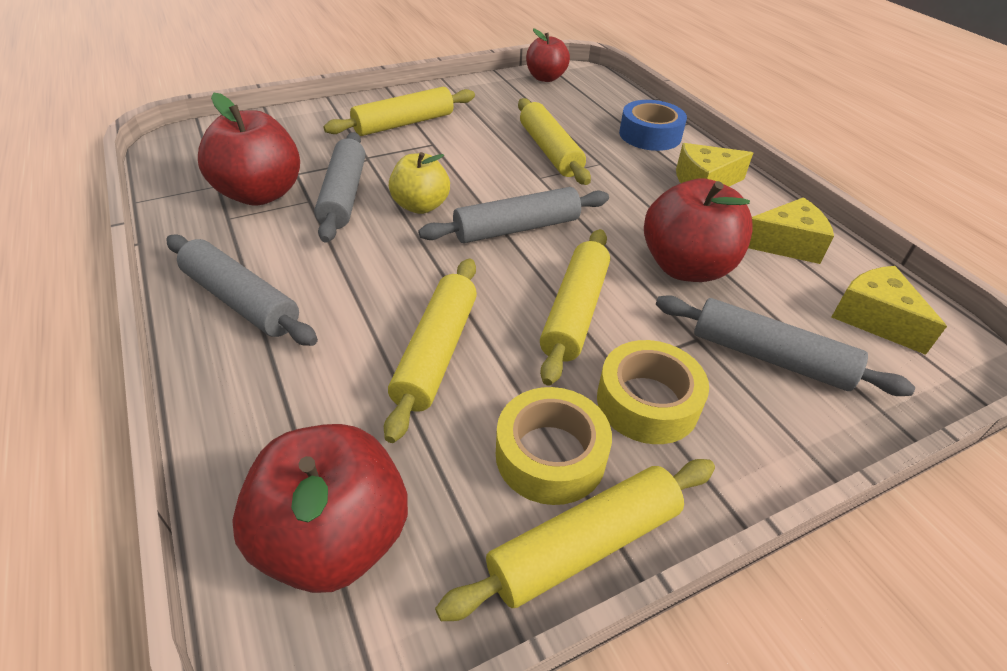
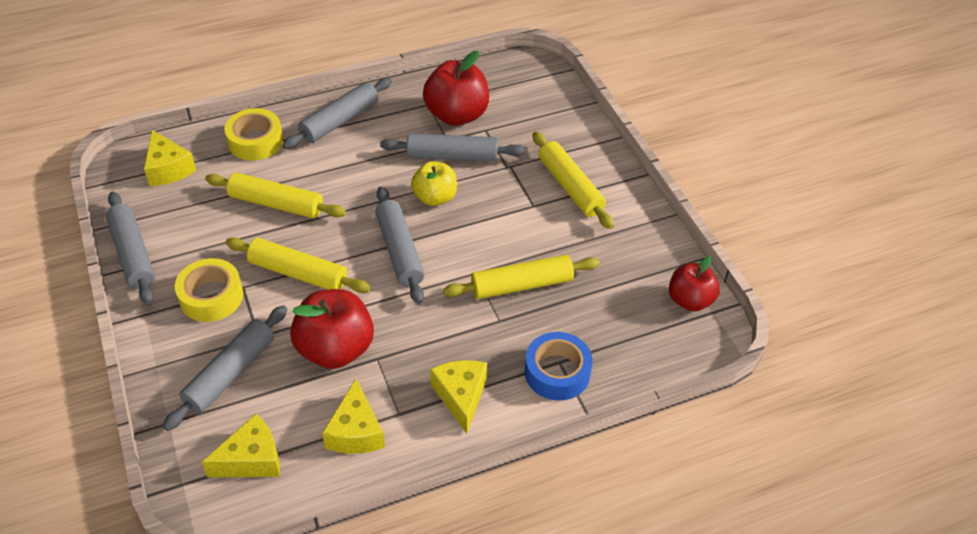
camera: 95 degrees right, 5 degrees up
red apple [232,424,408,593] -> yellow cheese [144,130,197,186]
yellow rolling pin [435,459,715,621] -> grey rolling pin [106,192,155,305]
yellow tape [496,387,612,505] -> yellow tape moved to [224,108,283,161]

